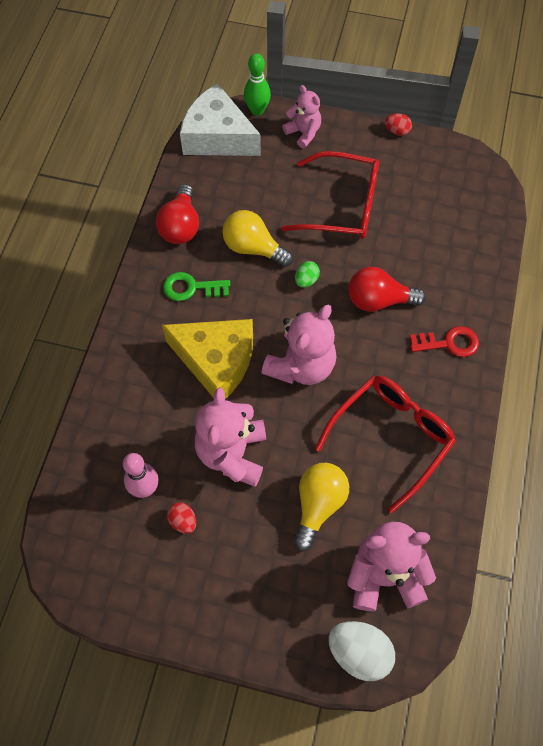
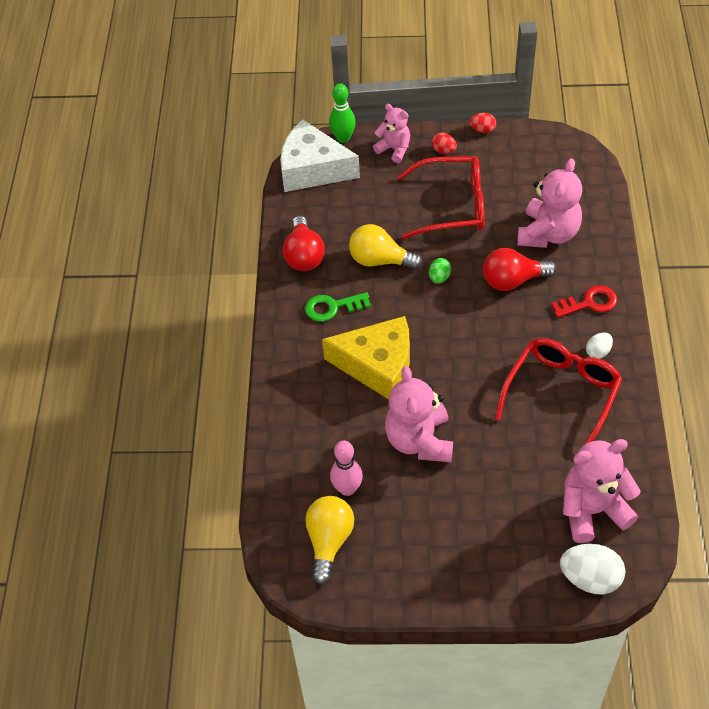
camera: 10 degrees left, 10 degrees down
red egg [167,502,196,534] -> red egg moved to [431,133,457,154]
pink teddy bear [261,305,337,385] -> pink teddy bear moved to [517,158,582,248]
yellow light bulb [294,463,349,551] -> yellow light bulb moved to [305,496,354,585]
none -> white egg [586,333,613,359]

